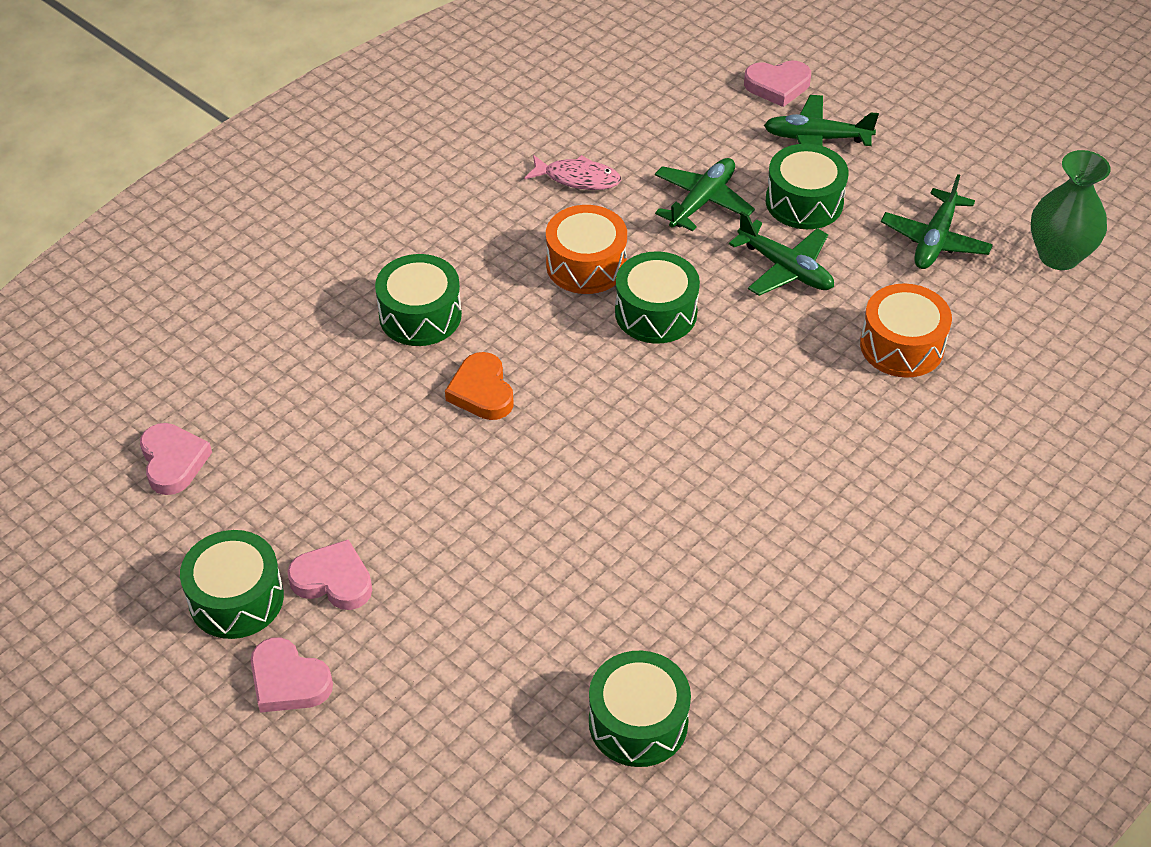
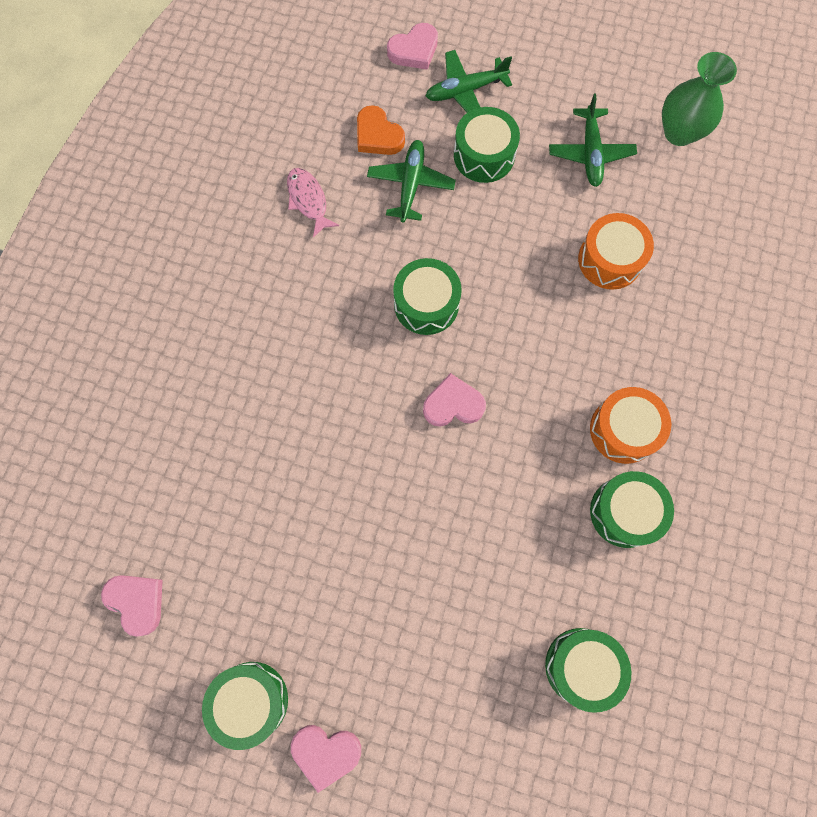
camera: 25 degrees left, 25 degrees up
pink heart [287,539,372,610] -> pink heart moved to [423,373,486,427]
green drum [375,254,462,346] -> green drum moved to [590,471,674,548]
orange heart [445,352,514,420] -> orange heart moved to [357,105,405,155]
pink fish [525,155,621,190] -> pink fish turned 105 degrees counterclockwise [287,168,339,238]
orange drum [546,205,627,294] -> orange drum moved to [590,387,671,464]
green plane [729,212,834,296] -> none

